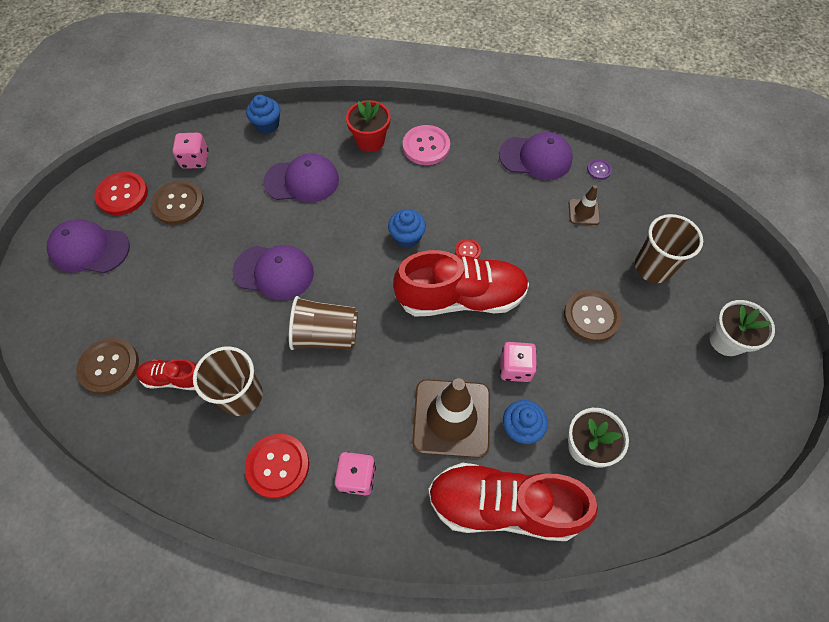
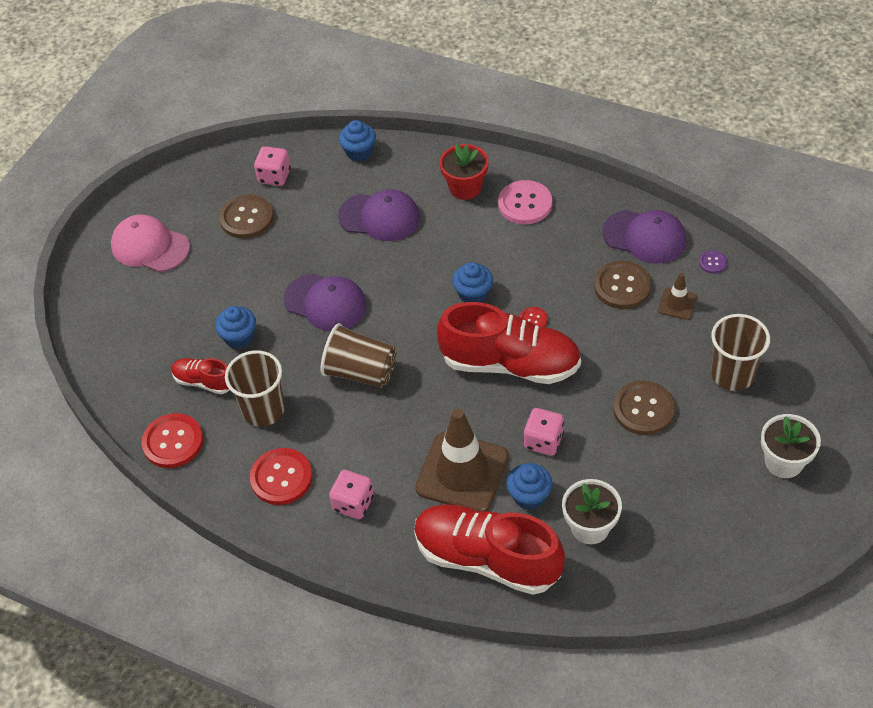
camera: 20 degrees right, 10 degrees down
purple cap [47,219,130,273] -> pink cap [111,215,190,272]
brown button [76,338,139,394] -> brown button moved to [594,261,652,309]
red button [94,172,148,215] -> red button moved to [141,413,203,468]
none -> blue cupcake [215,306,256,349]

